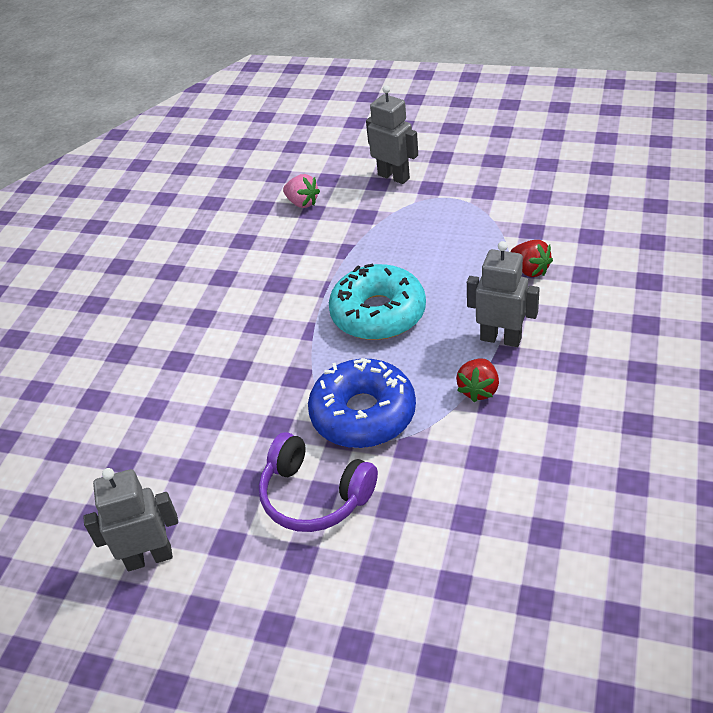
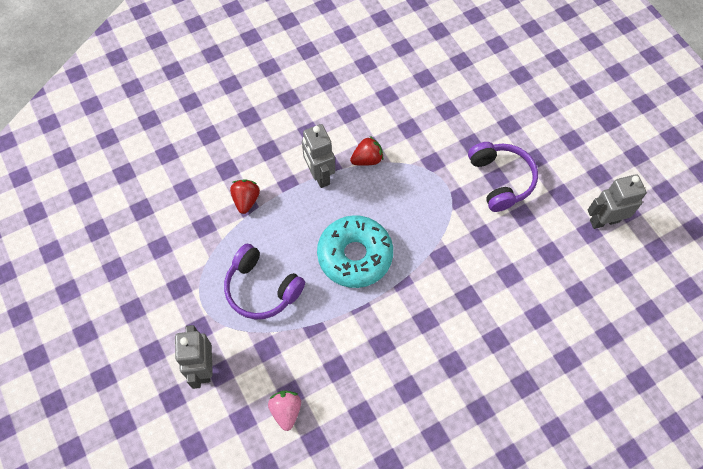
camera: 140 degrees left, 20 degrees up
grey robot [83,468,178,571] -> grey robot turned 135 degrees clockwise [588,174,647,229]
blue donut [308,358,416,448] -> none
none -> purple headphones [224,244,305,319]

